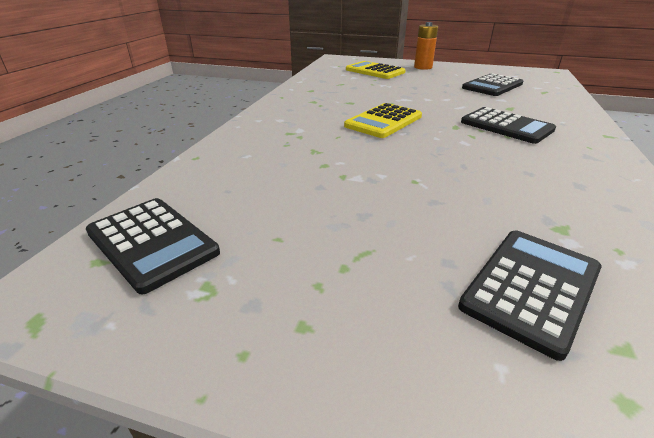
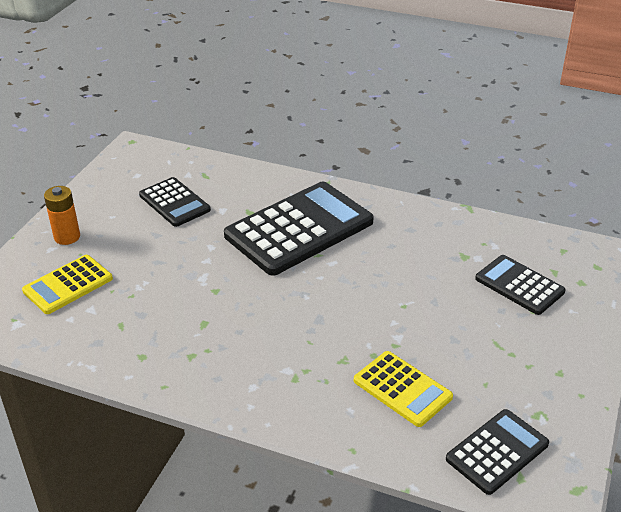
camera: 85 degrees left, 5 degrees up
yellow calculator [344,103,422,138] -> yellow calculator moved to [354,351,453,427]
black calculator [461,107,556,144] -> black calculator [224,182,374,276], size x1.84

